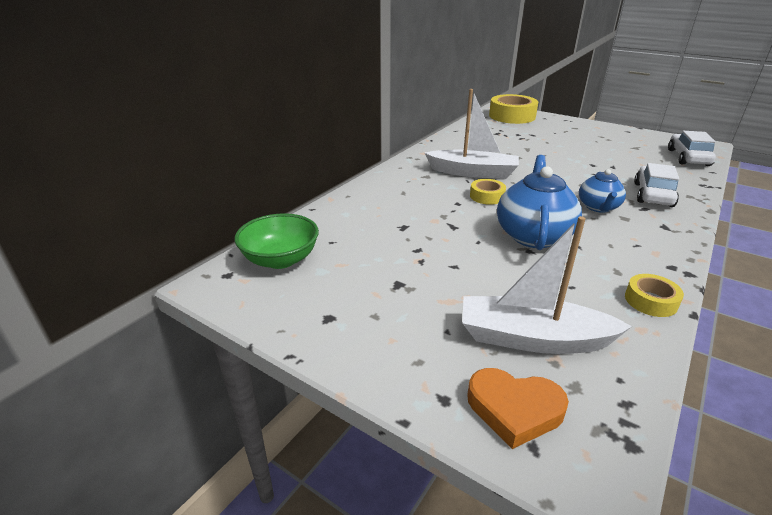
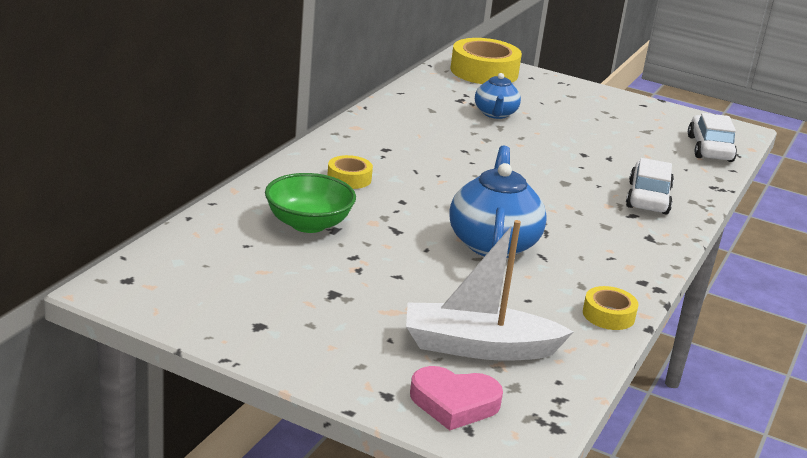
camera: 10 degrees left, 5 degrees down
green bowl [235,213,319,269] -> green bowl moved to [265,173,356,233]
white boat [425,89,519,179] -> none
orange heart [467,368,569,449] -> pink heart [410,366,503,431]
yellow tape [470,179,506,205] -> yellow tape moved to [327,155,373,189]
blue teapot [579,169,626,213] -> blue teapot moved to [475,73,521,119]

